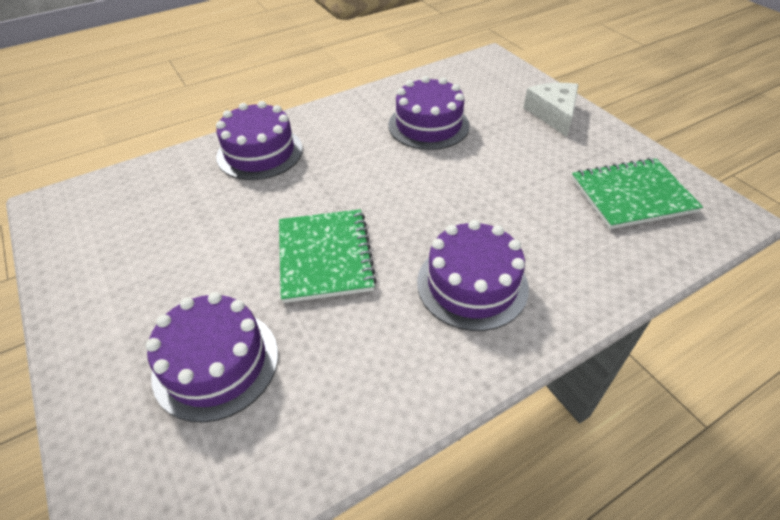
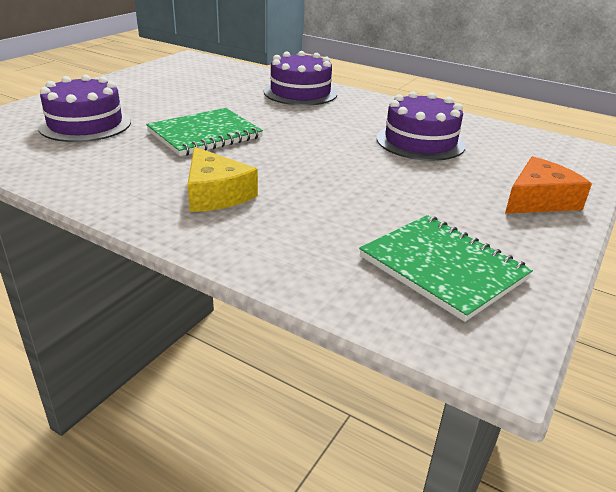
camera: 60 degrees right, 15 degrees down
purple cake [417,220,529,331] -> yellow cheese [187,147,258,212]
white cheese [523,83,579,137] -> orange cheese [505,156,592,214]

